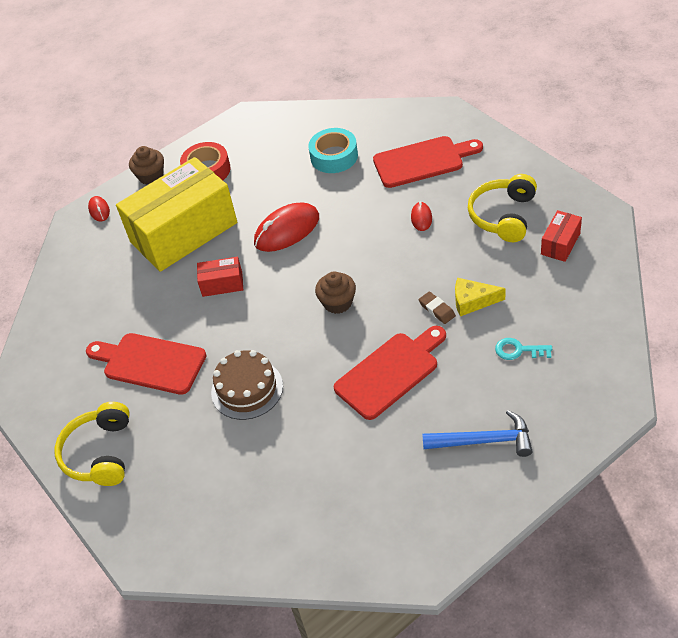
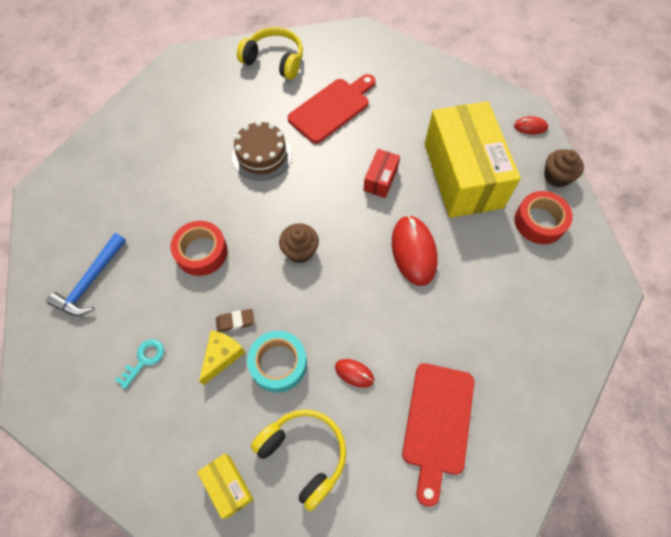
camera: 110 degrees right, 15 degrees up
turquoise tape [308,128,358,173] -> turquoise tape moved to [247,331,307,393]
red cutting board [334,326,446,420] -> red tape [170,221,228,276]
red box [541,210,582,262] -> yellow box [197,454,254,519]

